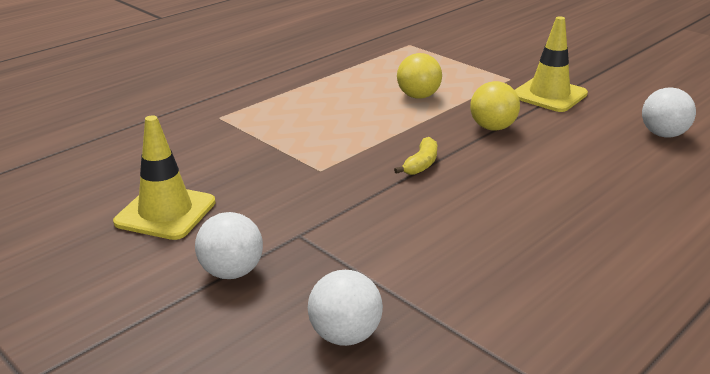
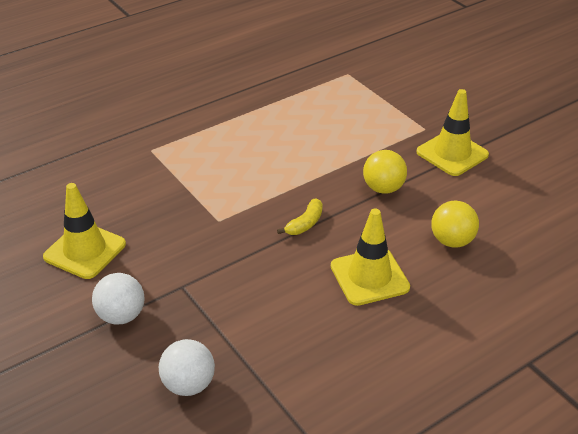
camera: 10 degrees right, 10 degrees up
yellow ball [397,53,442,99] -> yellow ball moved to [431,201,479,248]
white ball [642,87,696,138] -> none
none -> yellow traffic cone [331,208,410,306]

